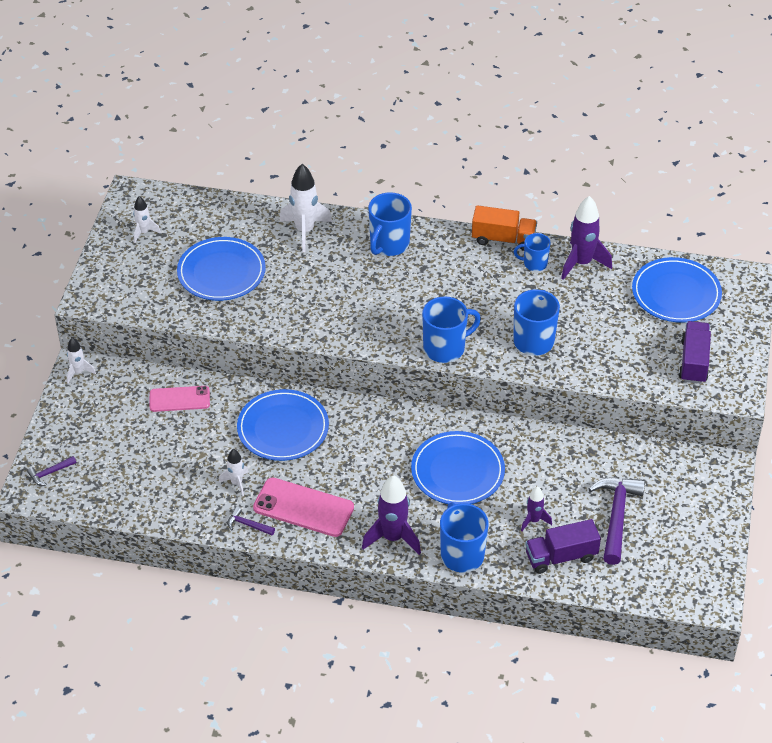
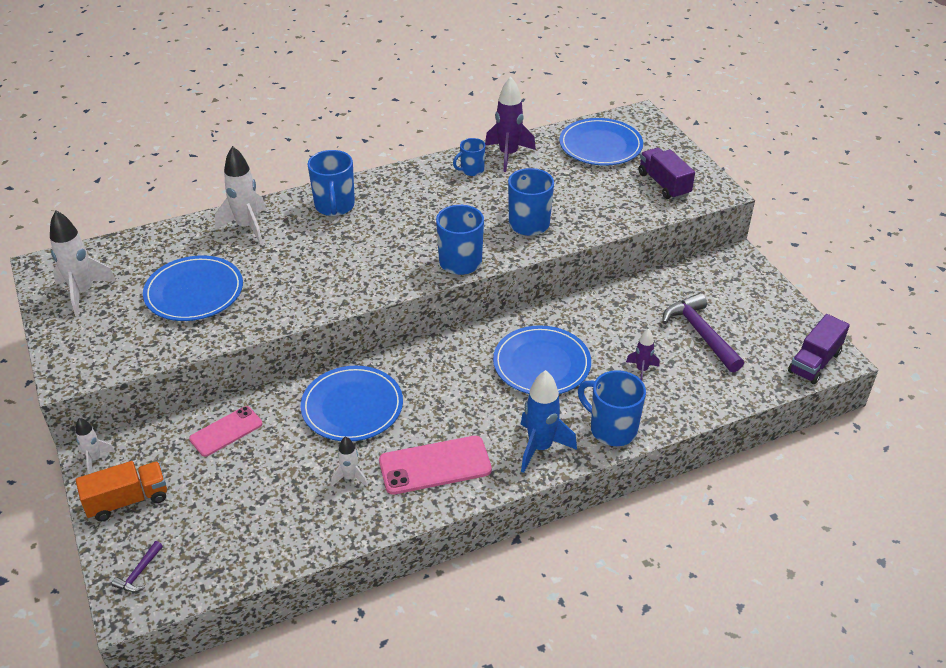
camera: 35 degrees left, 5 degrees down
white rocket [133,196,161,243] -> white rocket [50,210,116,316], size x1.80
purple hammer [228,507,275,535] -> none
purple rocket [362,475,421,555] -> blue rocket [521,370,577,473]
orange truck [472,205,537,251] -> orange truck moved to [76,461,167,521]
purple truck [525,519,601,574] -> purple truck moved to [788,314,850,384]

